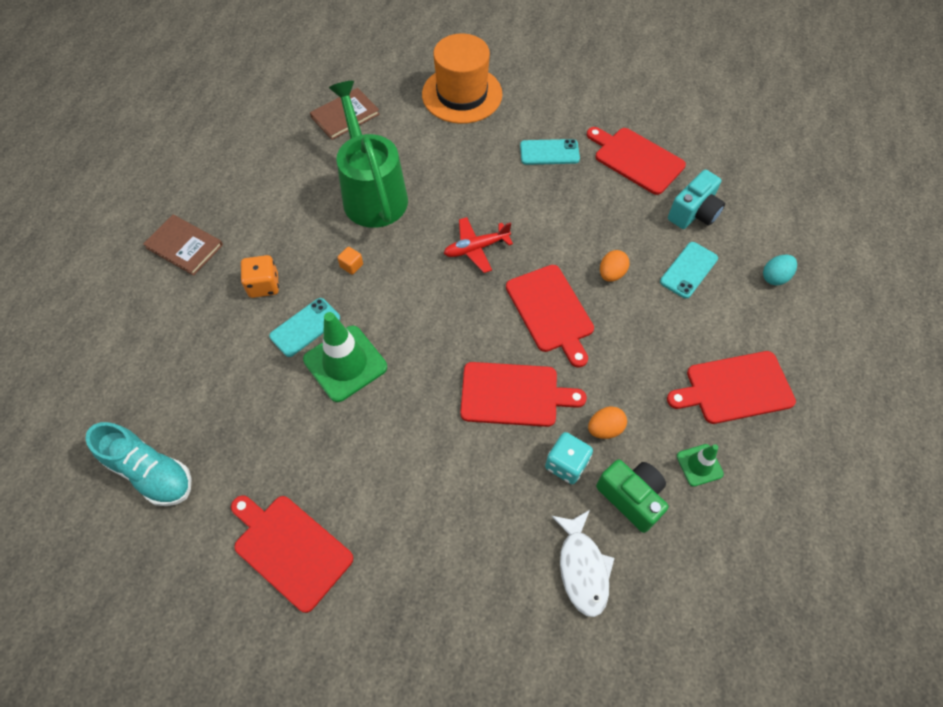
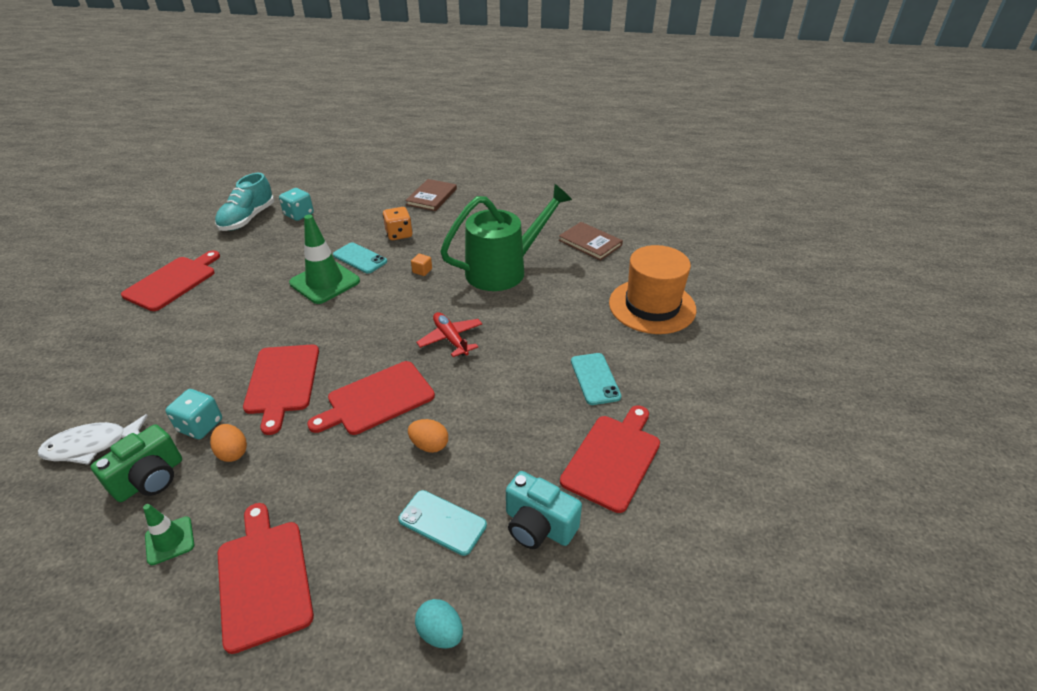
camera: 80 degrees right, 20 degrees down
none -> turquoise dice [279,188,314,221]

